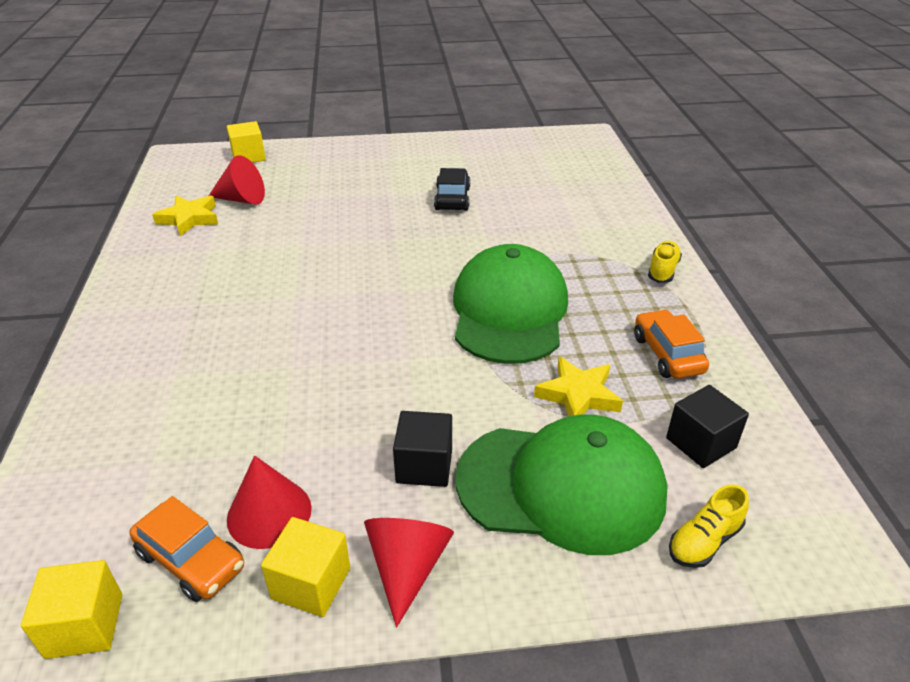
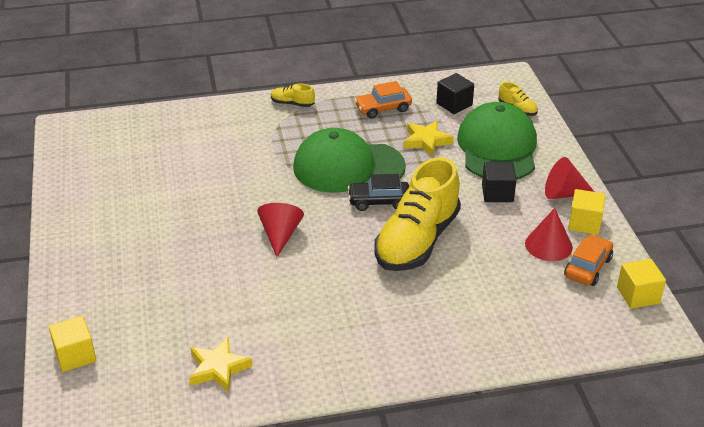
camera: 95 degrees left, 0 degrees up
red cone [209,155,265,205] -> red cone moved to [257,203,304,257]
black car [434,168,470,211] -> black car moved to [348,174,409,211]
none -> yellow shoe [374,157,461,271]

